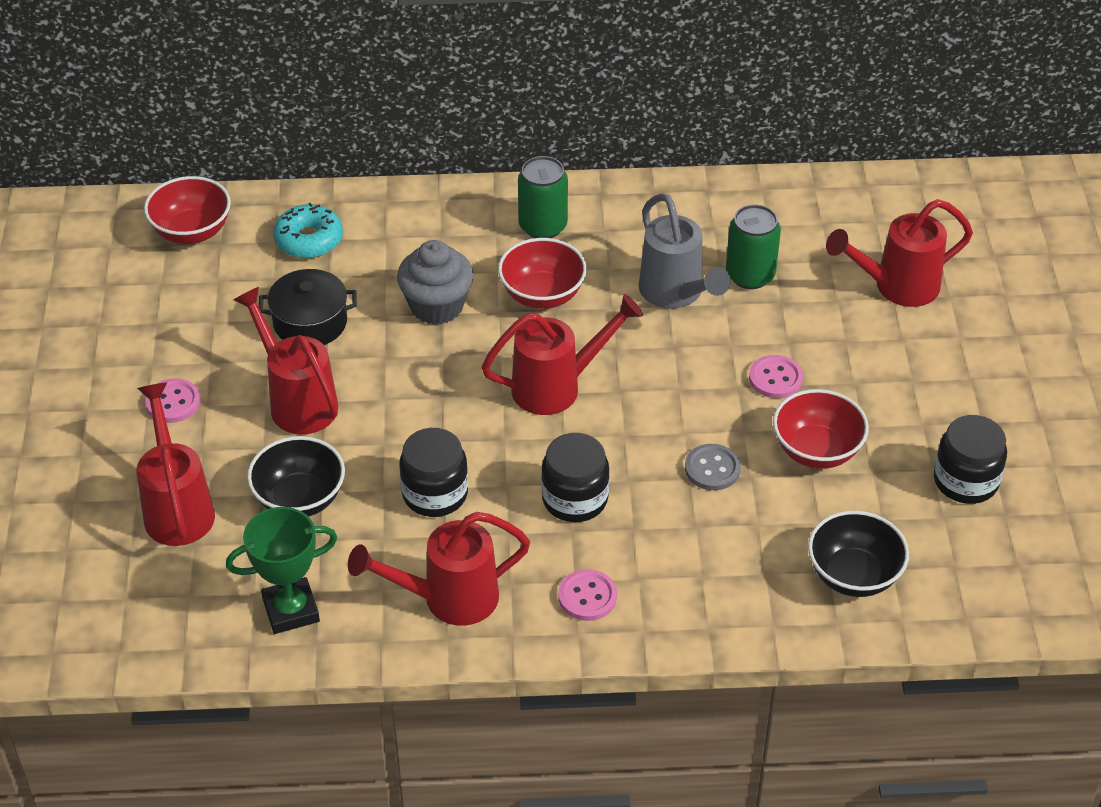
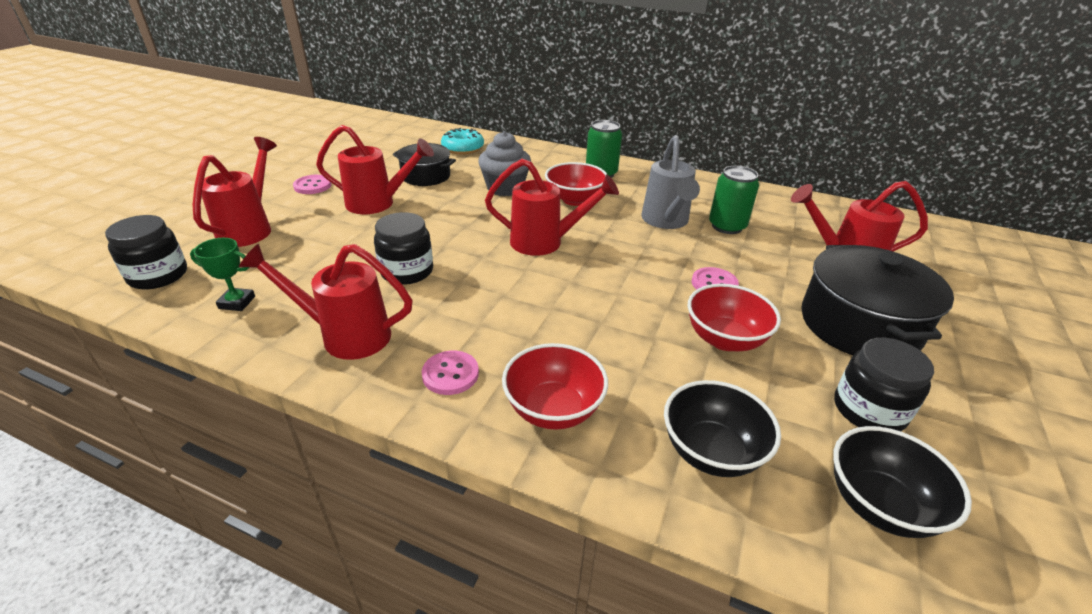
camera: 25 degrees right, 10 degrees down
red bowl [144,176,231,244] -> red bowl moved to [502,343,608,430]
green trophy [226,507,337,634] -> green trophy [190,238,255,311], size x0.64
red watering can [234,287,338,434] -> red watering can turned 105 degrees clockwise [316,125,434,214]
black bowl [247,436,345,517] -> black bowl moved to [833,426,972,538]
black jar [541,433,609,522] -> black jar moved to [105,215,187,289]
grey button [685,444,741,490] -> none
none -> black pot [801,245,954,356]

